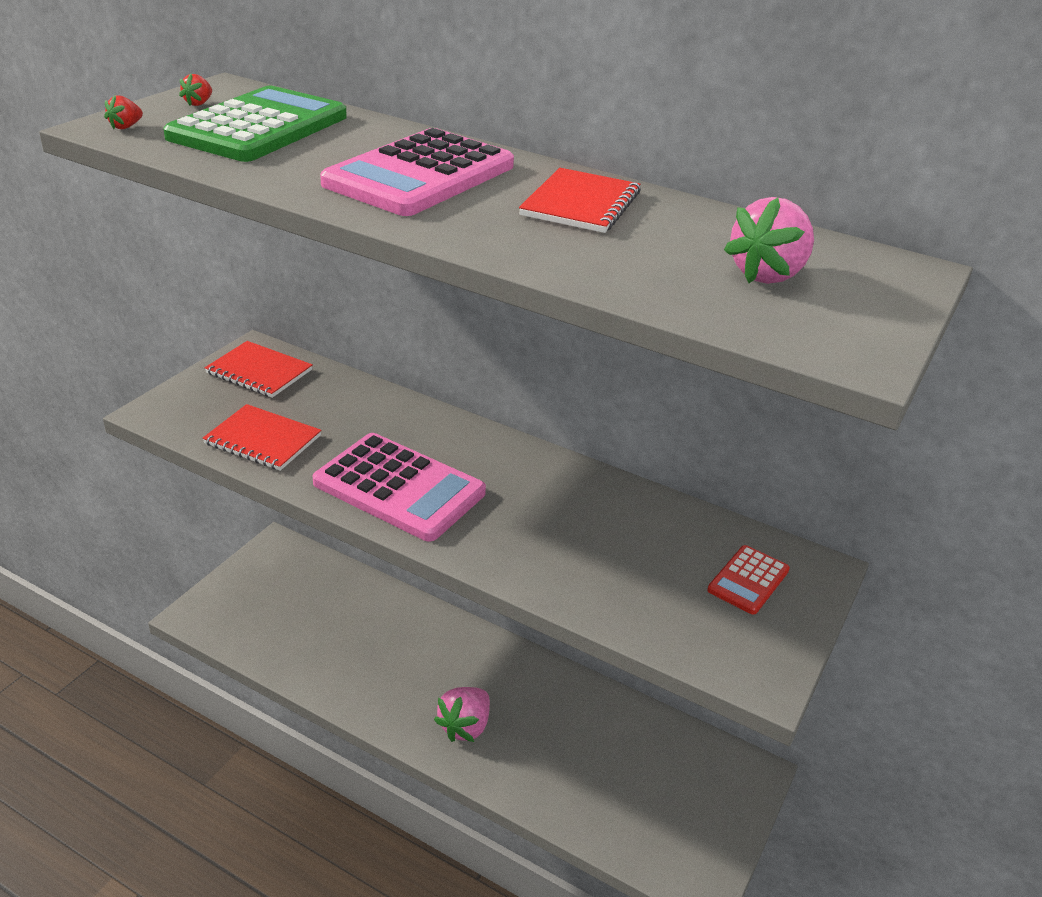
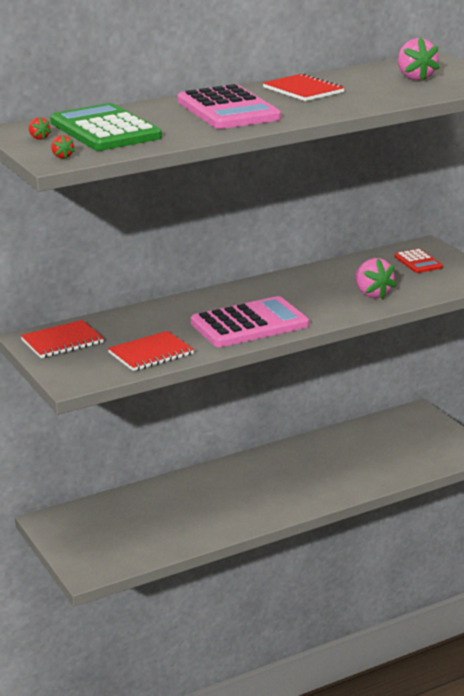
camera: 55 degrees left, 10 degrees down
pink strawberry [434,687,490,742] -> pink strawberry moved to [355,258,397,300]

